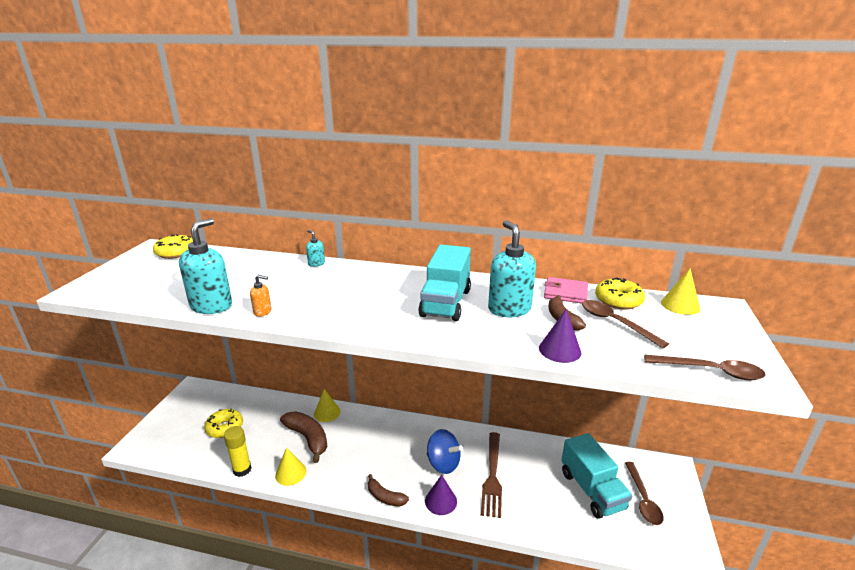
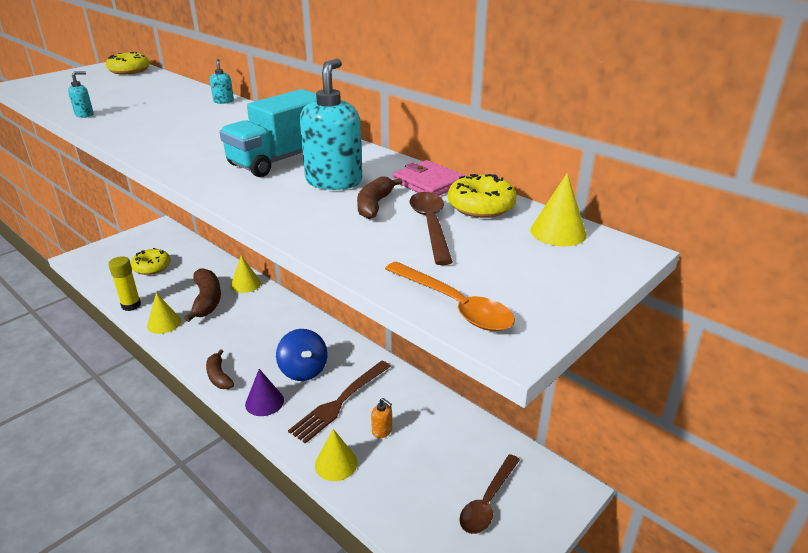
camera: 30 degrees right, 5 degrees up
turquoise soap dispenser [179,218,232,314] -> turquoise soap dispenser [68,71,94,118], size x0.47
orange soap dispenser [250,275,272,317] -> orange soap dispenser moved to [371,398,392,438]
purple cone [539,309,581,363] -> none
turquoise truck [561,433,632,519] -> none
brown spoon [644,355,765,380] -> orange spoon [385,262,515,331]
none -> yellow cone [315,429,358,481]

